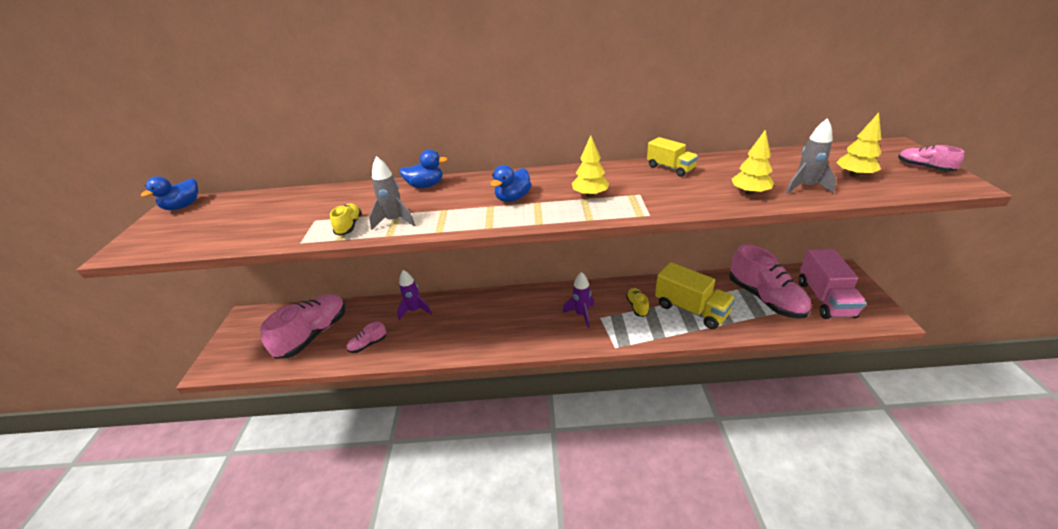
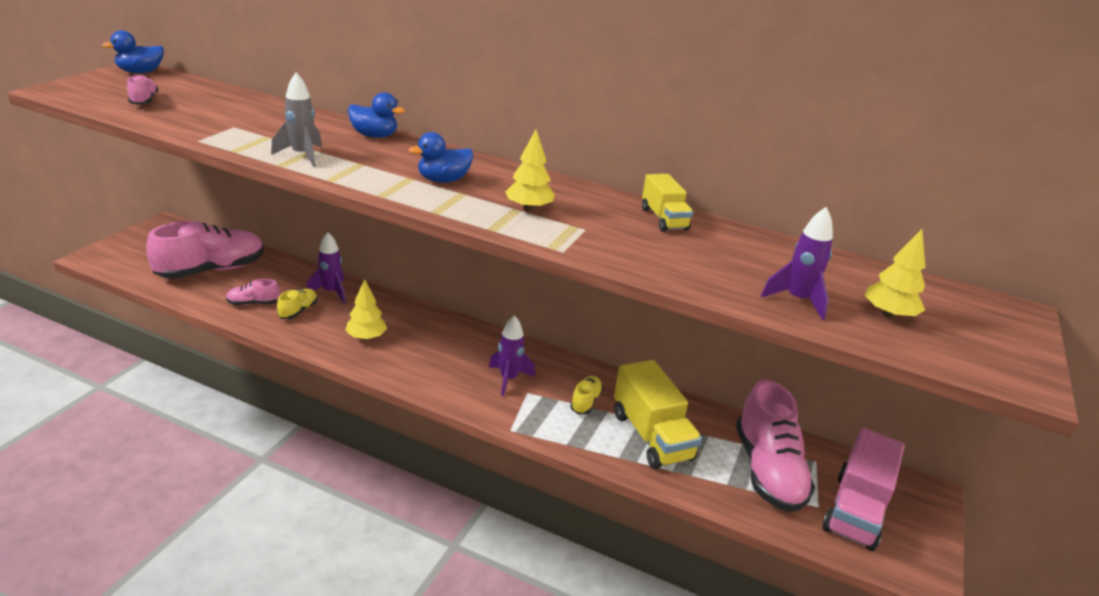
camera: 20 degrees right, 5 degrees down
yellow shoe [330,204,362,236] -> yellow shoe moved to [277,289,317,319]
yellow tree [732,130,774,195] -> yellow tree moved to [345,279,387,340]
grey rocket [785,118,836,194] -> purple rocket [761,207,833,320]
pink shoe [898,145,964,172] -> pink shoe moved to [127,75,158,105]

